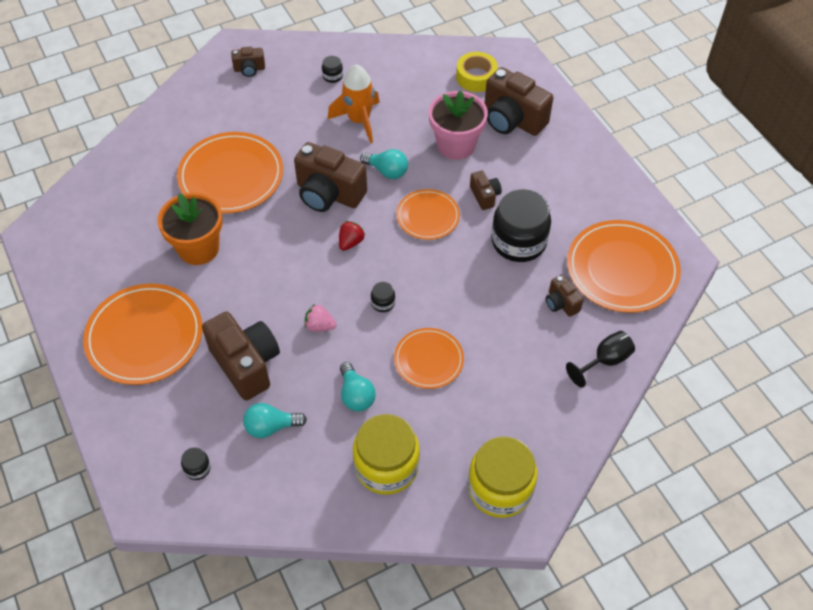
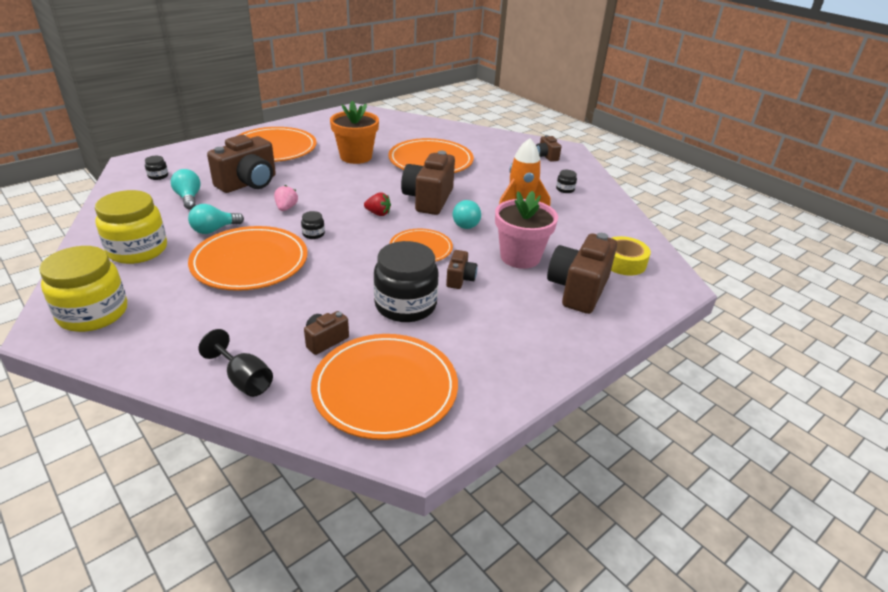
camera: 75 degrees right, 20 degrees down
orange plate [394,328,464,389] -> orange plate [188,226,308,291], size x1.70
brown camera [470,170,502,210] -> brown camera turned 45 degrees counterclockwise [446,250,477,289]

